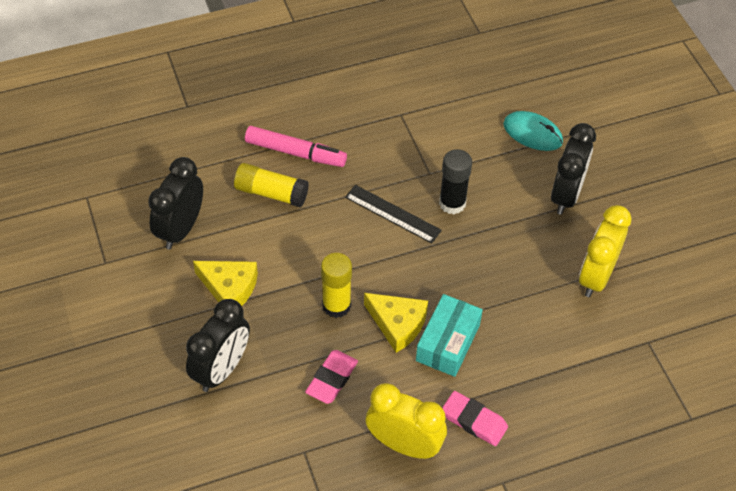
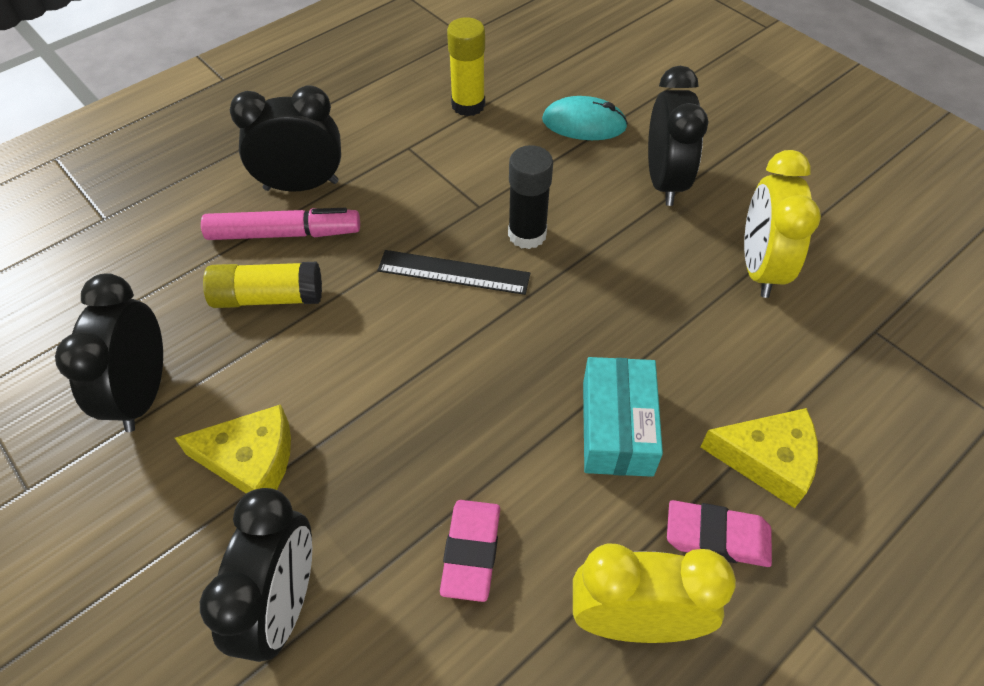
camera: 20 degrees left, 0 degrees up
yellow glue stick [321,253,352,318] -> yellow glue stick moved to [447,17,485,116]
yellow cheese [364,293,428,353] -> yellow cheese moved to [701,408,818,508]
none -> black clock [230,85,341,192]

